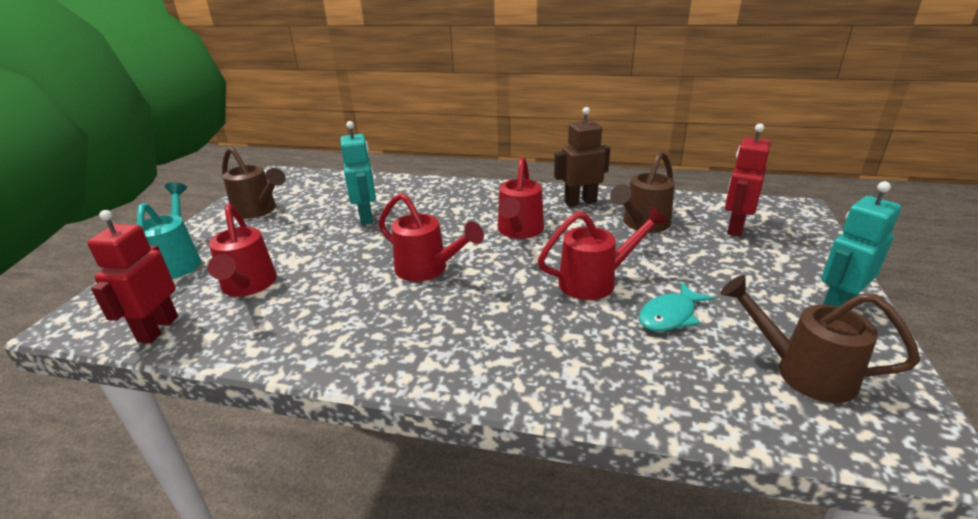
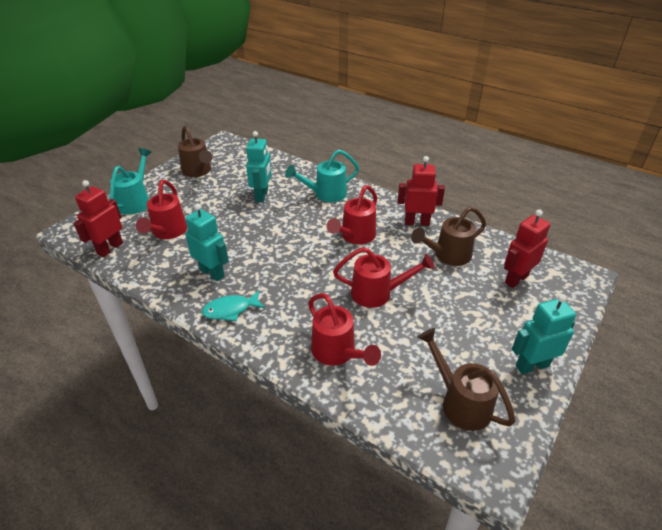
camera: 20 degrees right, 10 degrees up
red watering can [378,193,484,282] -> red watering can moved to [308,293,381,366]
brown robot [554,107,610,207] -> red robot [398,156,445,226]
turquoise fish [639,283,714,331] -> turquoise fish moved to [202,290,265,321]
none -> turquoise robot [185,203,229,281]
none -> turquoise watering can [285,149,359,202]

